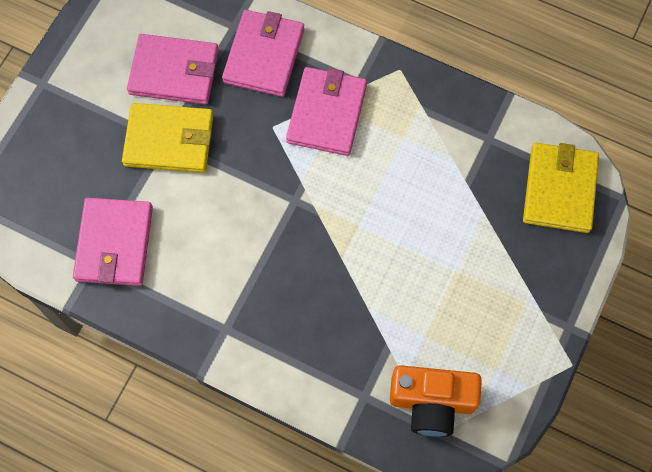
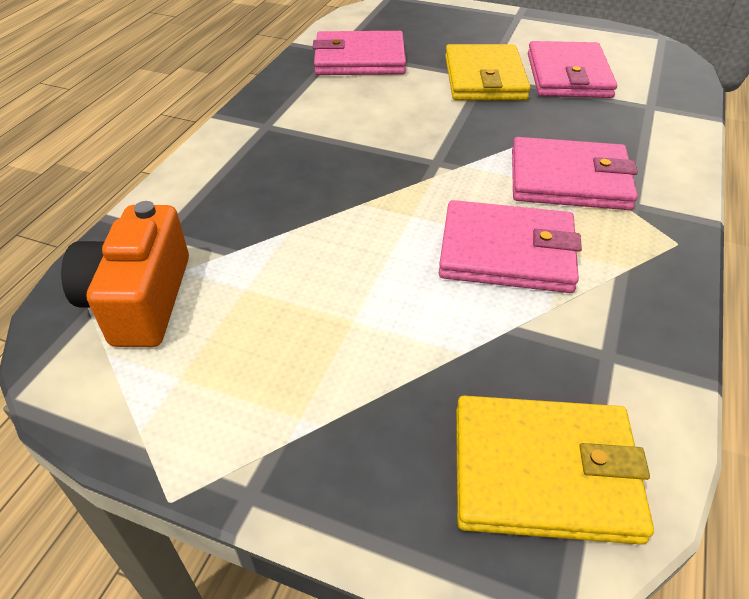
camera: 85 degrees right, 25 degrees down
pink wallet [222,10,304,97] -> pink wallet moved to [439,200,582,293]

